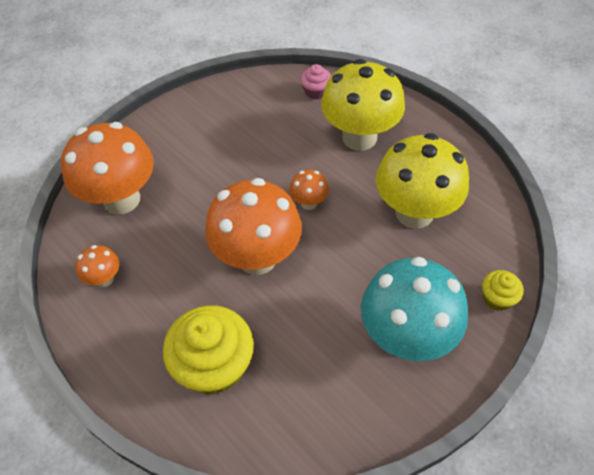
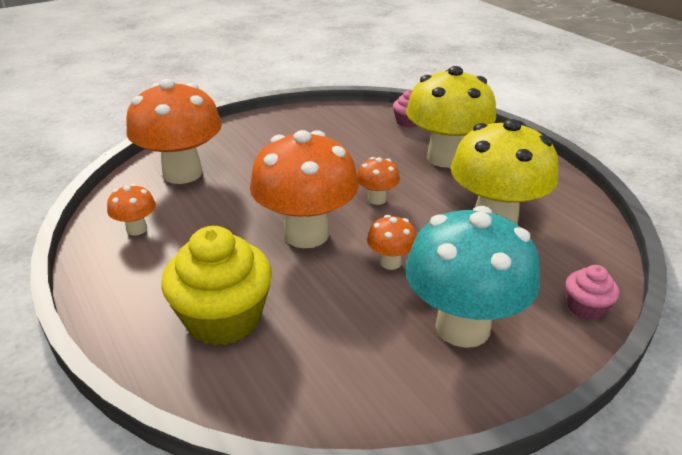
camera: 10 degrees right, 20 degrees down
yellow cupcake [482,270,524,311] -> pink cupcake [566,265,619,320]
none -> orange mushroom [367,215,417,270]

